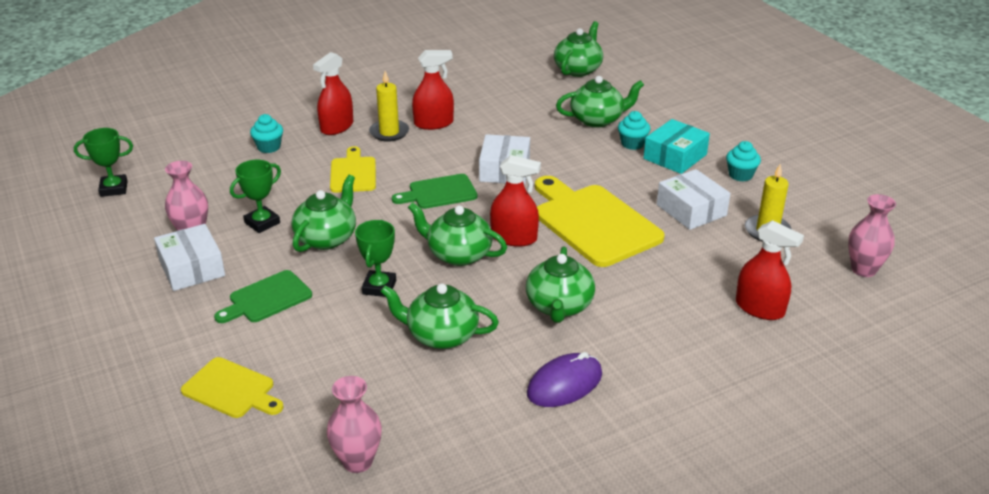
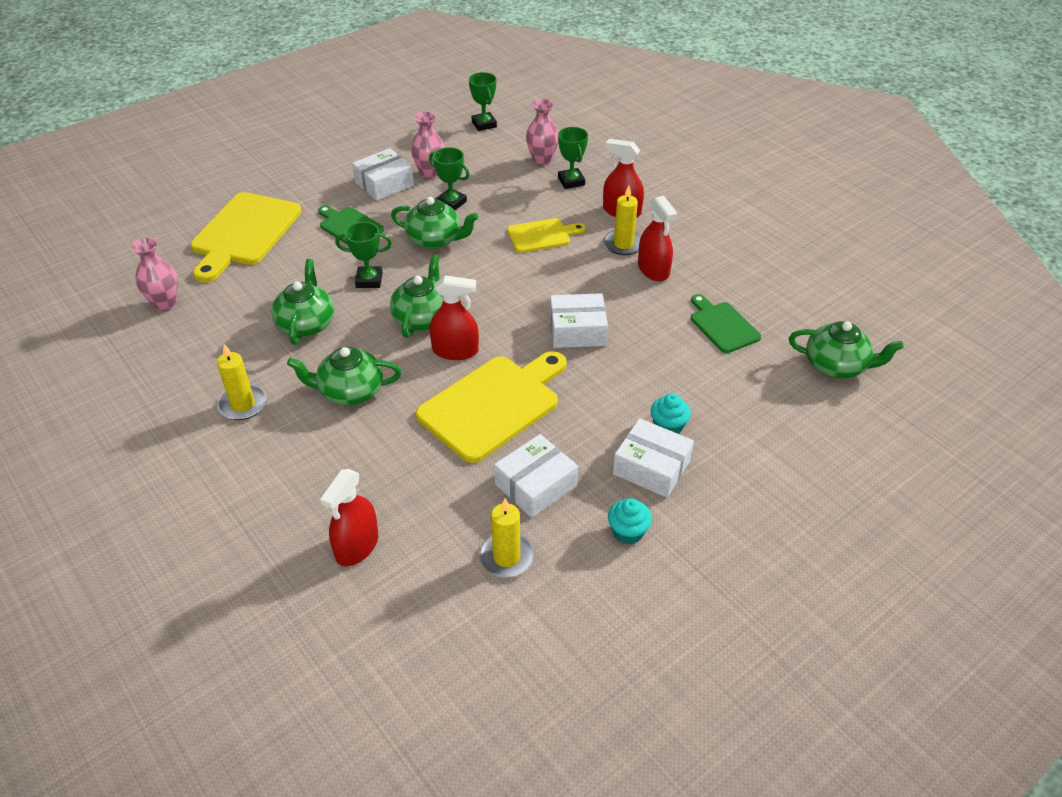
camera: 80 degrees right, 10 degrees up
yellow cutting board [181,357,284,418] -> yellow cutting board [190,192,302,283], size x1.80
turquoise cupcake [250,114,283,153] -> green trophy [558,127,588,189]
green cutting board [392,174,478,209] -> green cutting board moved to [691,294,761,353]
red spray bottle [490,155,541,247] -> red spray bottle turned 90 degrees counterclockwise [430,275,479,360]
purple mouse [527,352,602,407] -> yellow candle [217,344,267,420]
green teapot [556,76,644,128] -> none
turquoise box [644,119,710,174] -> white box [613,418,694,498]
pink vase [848,194,896,277] -> pink vase moved to [526,99,558,166]

